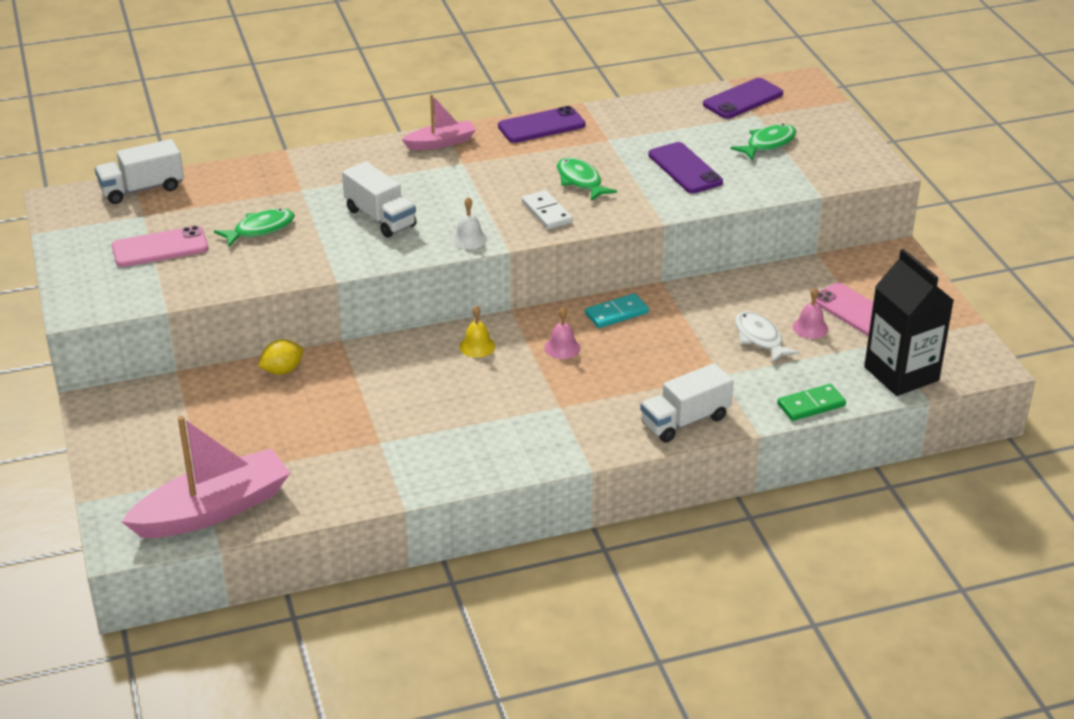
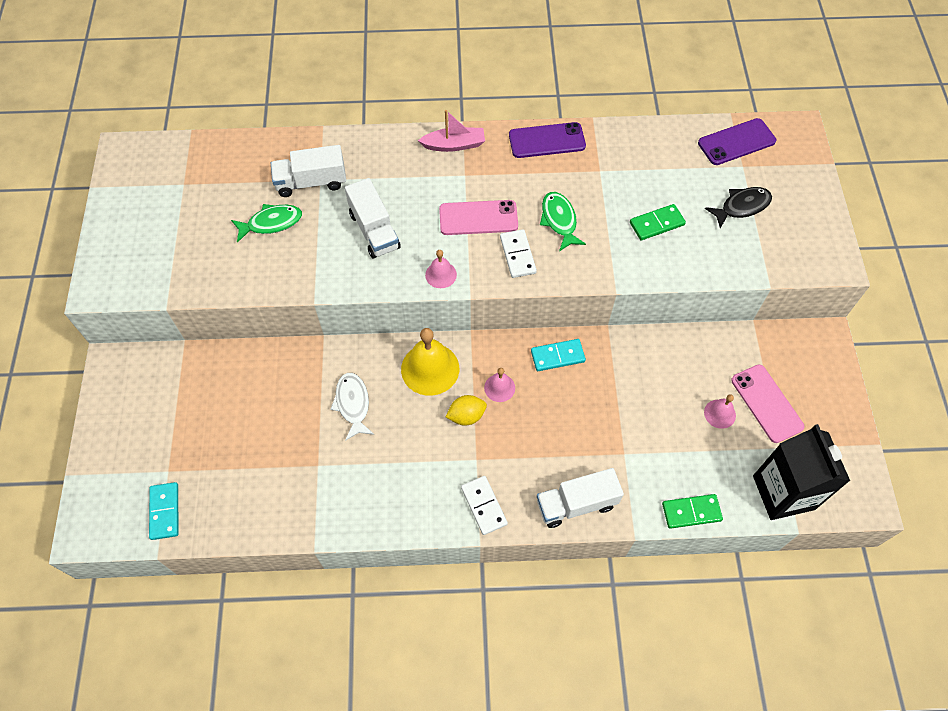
camera: 15 degrees right, 25 degrees up
white truck [95,139,184,204] -> white truck moved to [271,145,346,197]
pink phone [112,226,208,267] -> pink phone moved to [439,200,518,235]
pink boat [121,416,290,538] -> turquoise domino [149,482,178,540]
yellow lemon [258,339,303,375] -> yellow lemon moved to [446,395,487,426]
white bell [452,197,487,249] -> pink bell [425,250,457,288]
yellow bell [459,305,496,358] -> yellow bell [401,328,459,396], size x1.90
purple phone [648,142,723,193] -> green domino [630,204,686,240]
green fish [730,124,796,161] -> black fish [705,187,772,229]
white fish [735,311,800,363] -> white fish moved to [330,373,374,441]
none -> white domino [461,476,508,535]

